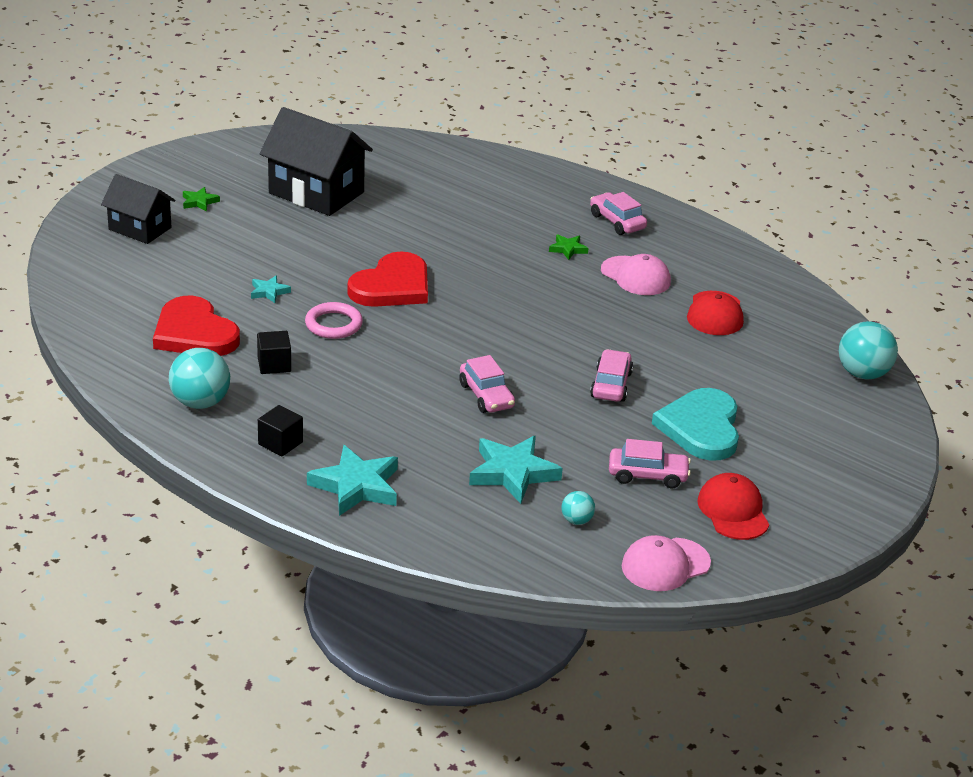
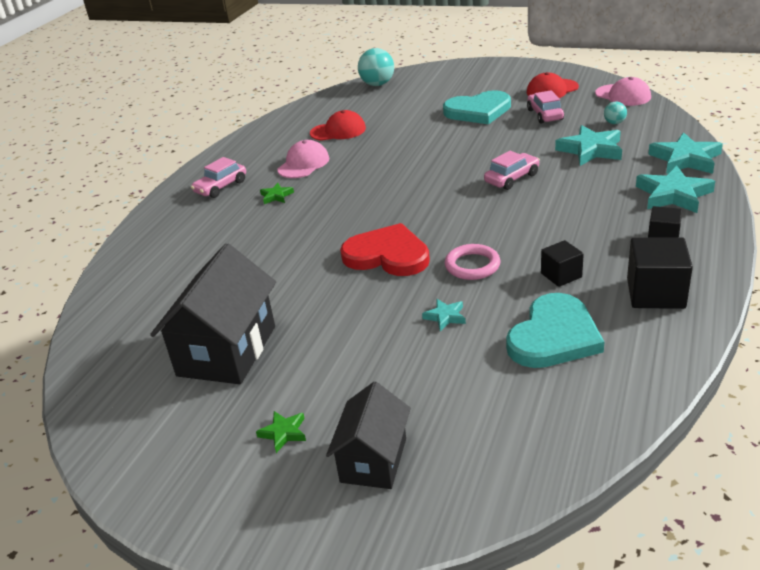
camera: 100 degrees left, 0 degrees up
red heart [153,296,240,356] -> turquoise heart [506,293,604,368]
turquoise ball [169,348,230,409] -> black cube [627,237,693,309]
pink car [590,349,633,402] -> none
none -> turquoise star [648,132,723,174]

